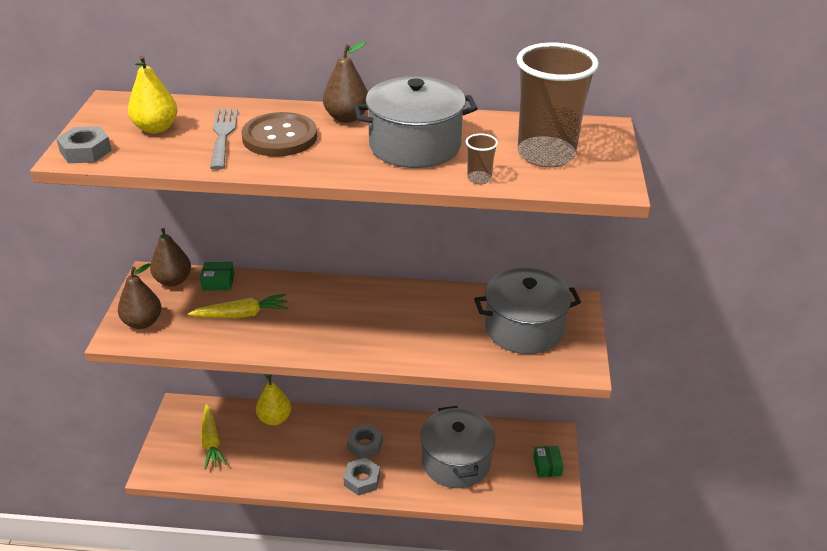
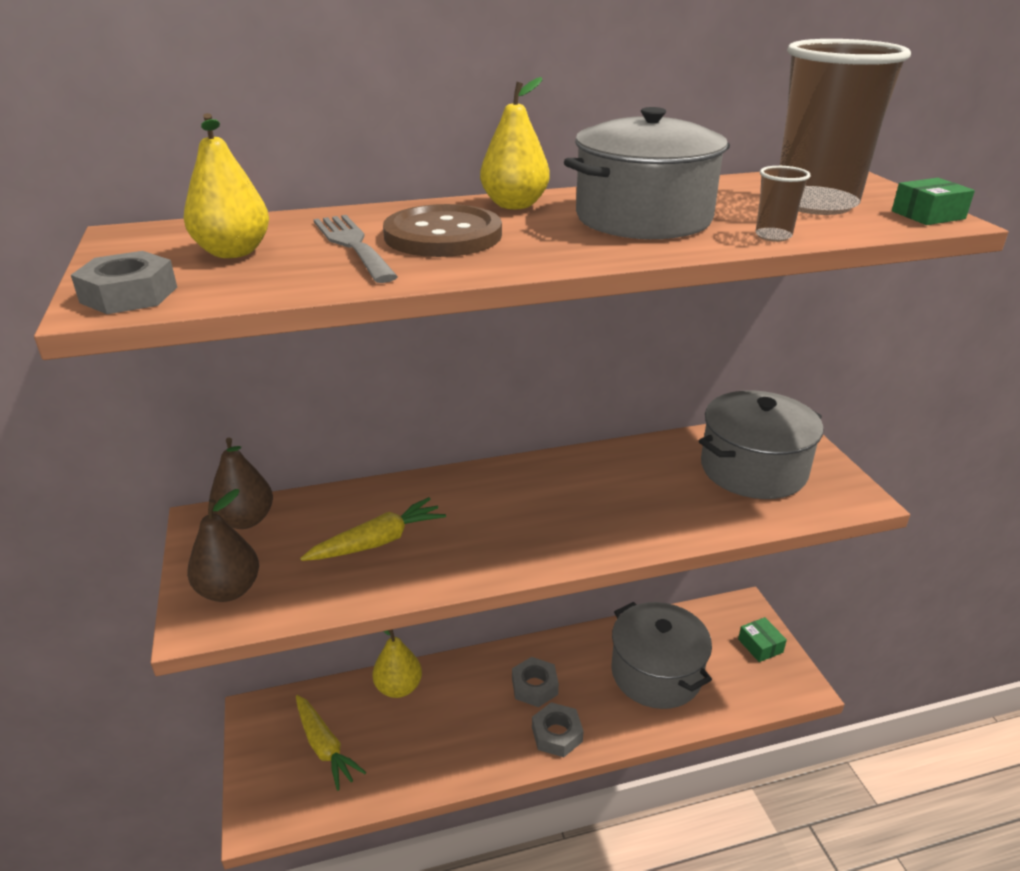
camera: 20 degrees left, 5 degrees down
green box [200,262,234,290] -> green box moved to [892,178,975,225]
brown pear [323,41,368,123] -> yellow pear [480,77,550,209]

